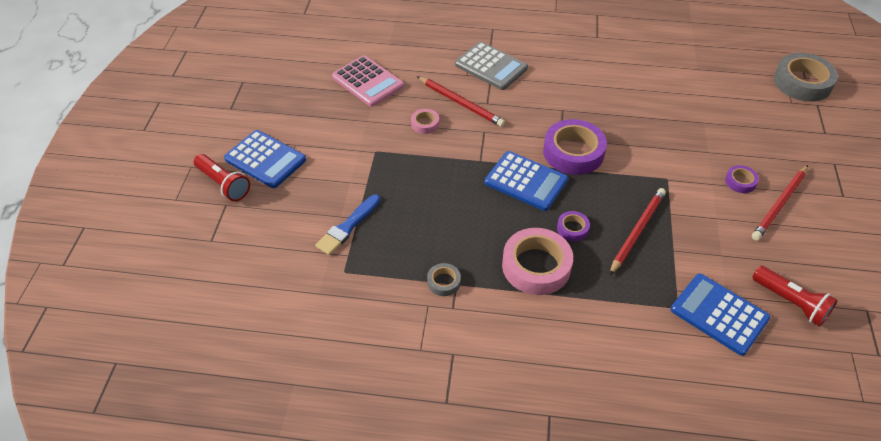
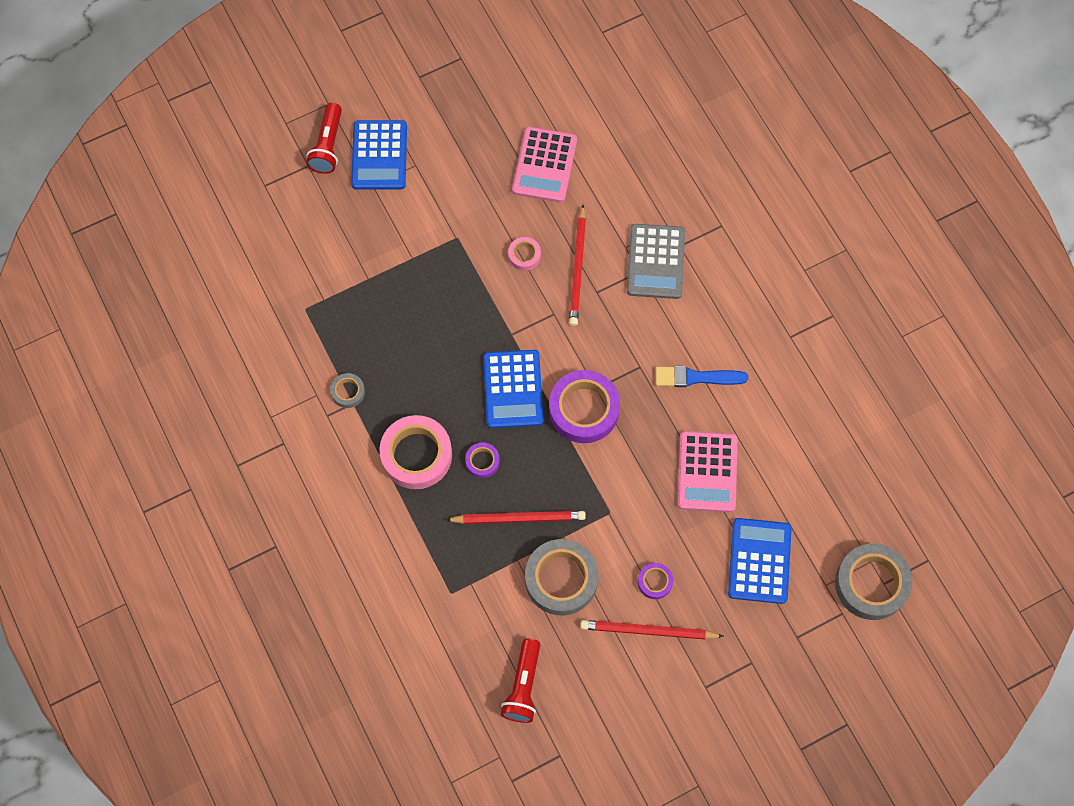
camera: 55 degrees right, 20 degrees up
blue brush [315,194,380,255] -> blue brush moved to [655,366,748,387]
blue calculator [671,273,771,356] -> blue calculator moved to [728,518,792,604]
none -> grey tape [525,539,599,615]
none -> pink calculator [677,431,737,512]

